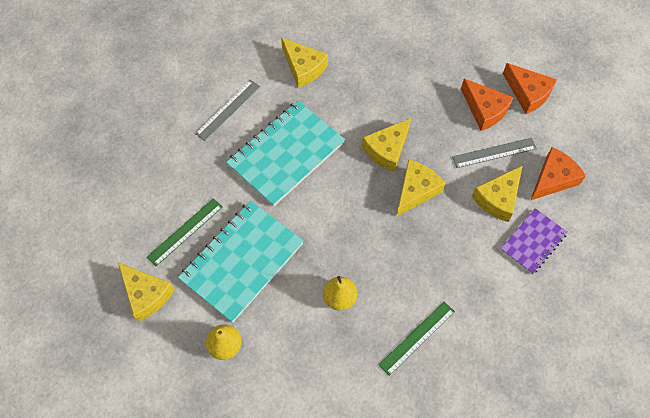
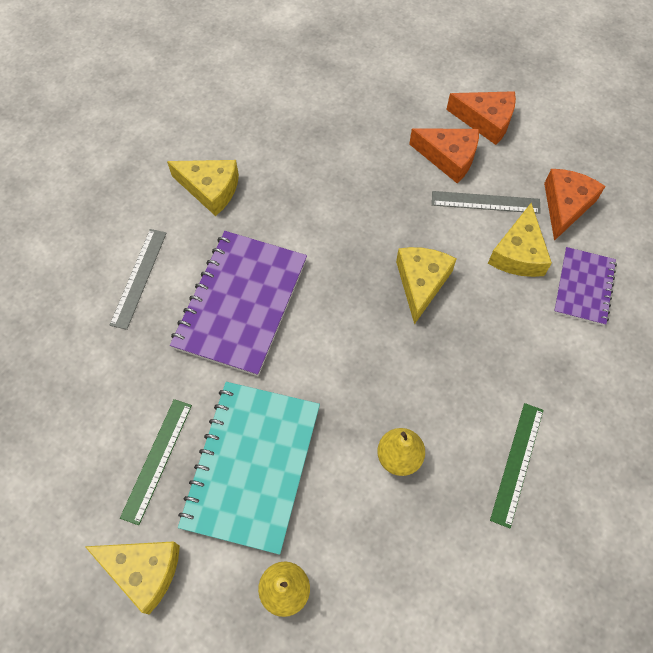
camera: 25 degrees left, 0 degrees up
turquoise notebook [226,100,345,207] -> purple notebook [170,231,307,376]
yellow cheese [362,118,411,172] -> none
grey ruler [452,138,537,168] -> grey ruler turned 45 degrees clockwise [432,191,541,214]

